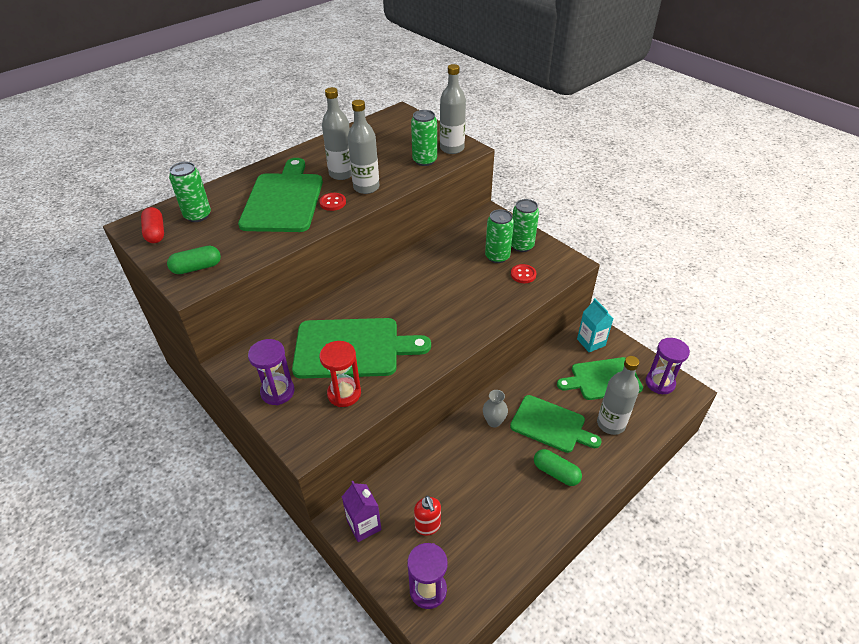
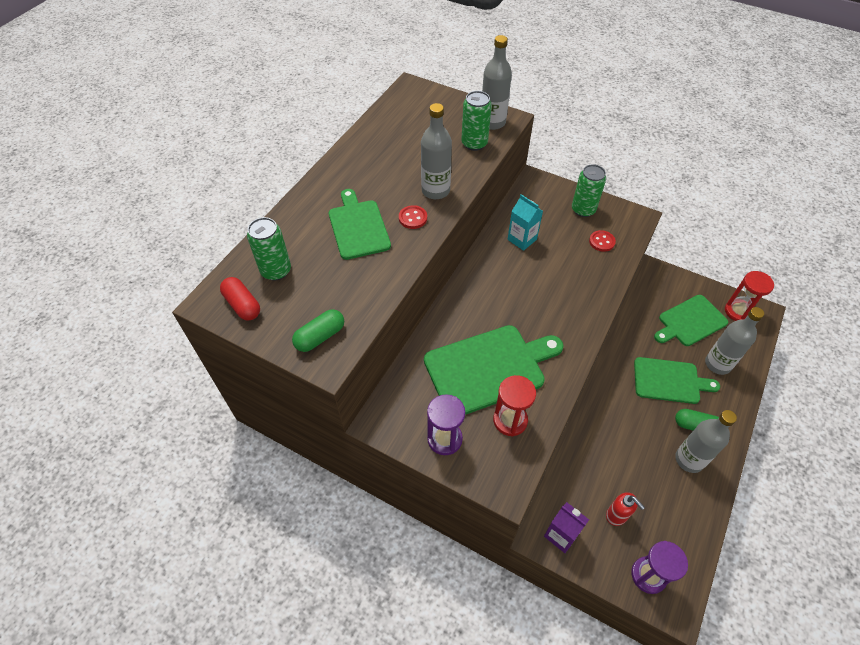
camera: 20 degrees left, 10 degrees up
green cutting board [238,158,323,232] -> green cutting board [329,189,391,260], size x0.67
grey bottle [322,87,352,180] -> grey bottle moved to [675,410,737,473]
grey vase [483,390,508,428] -> none
green can [485,209,514,263] -> none
turquoise carton [577,298,613,352] -> turquoise carton moved to [507,194,543,251]
purple hourglass [646,338,690,394] -> red hourglass [725,271,774,321]

